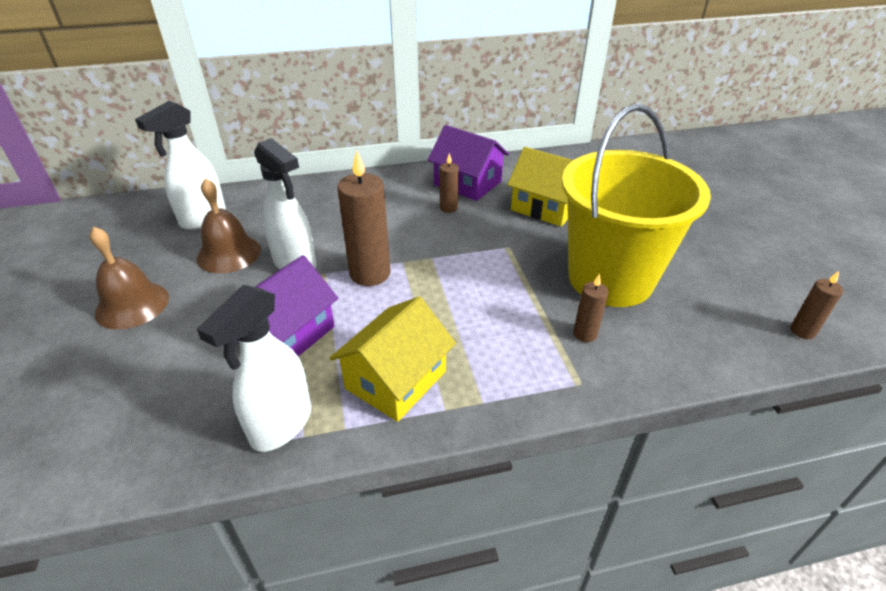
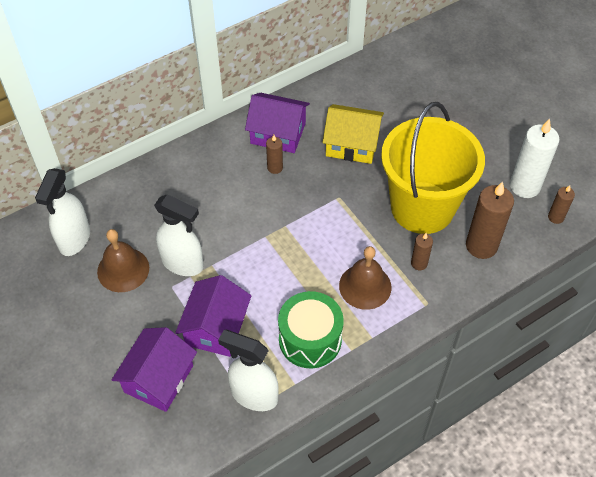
camera: 20 degrees left, 15 degrees up
brown bell [90,227,169,330] -> brown bell moved to [339,246,392,310]
white spray bottle [197,285,311,452] -> white spray bottle turned 105 degrees clockwise [218,330,279,411]
yellow house [330,297,456,422] -> green drum [278,291,344,368]
brown candle [337,150,390,286] -> brown candle moved to [466,181,514,259]
none -> purple house [112,327,197,412]
none -> white candle [510,119,560,198]

